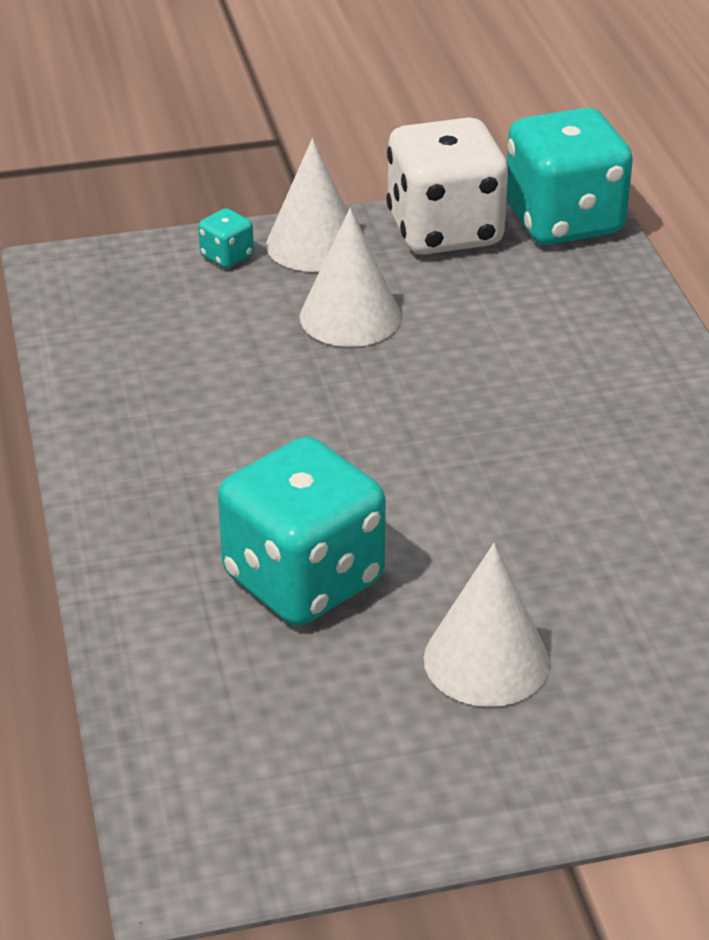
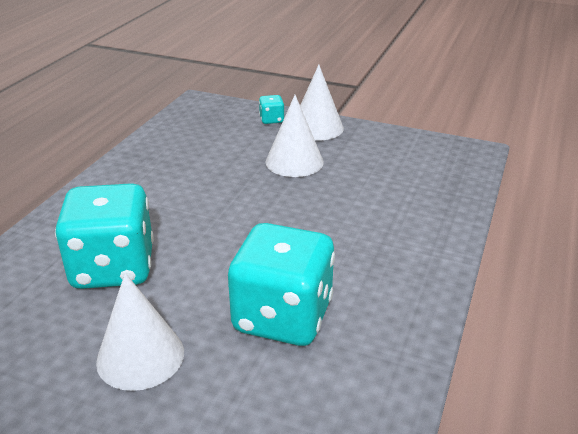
camera: 35 degrees right, 5 degrees down
white dice [386,117,509,255] -> none
turquoise dice [507,108,633,245] -> turquoise dice moved to [228,223,335,346]

